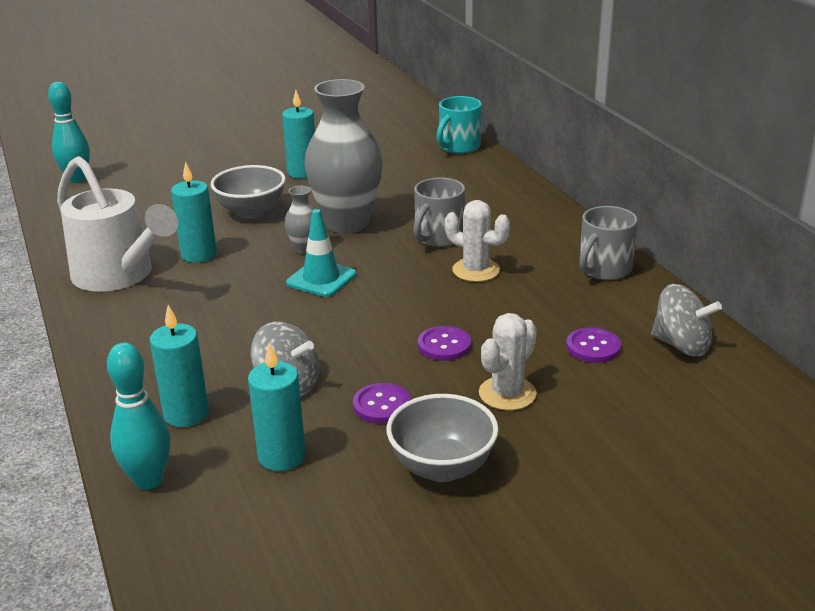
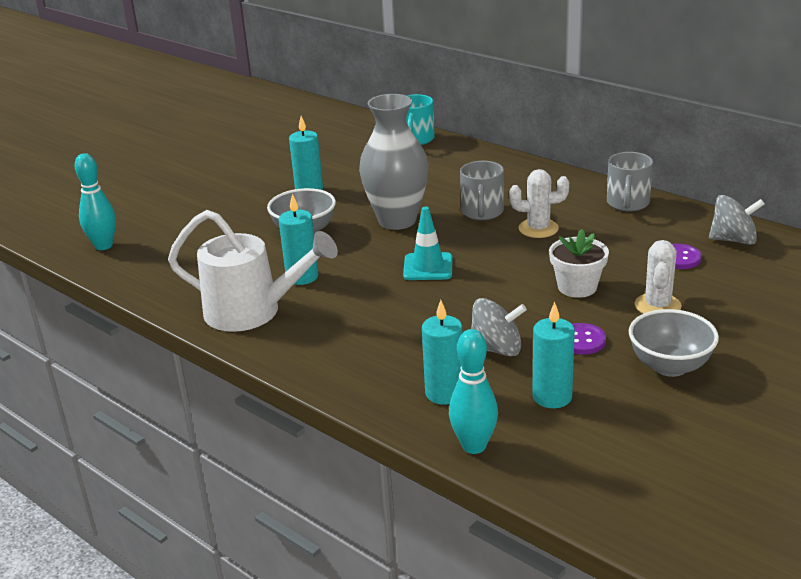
camera: 25 degrees left, 0 degrees up
grey vase [285,186,314,254] -> none
purple button [418,326,471,361] -> white flower pot [549,229,609,298]

